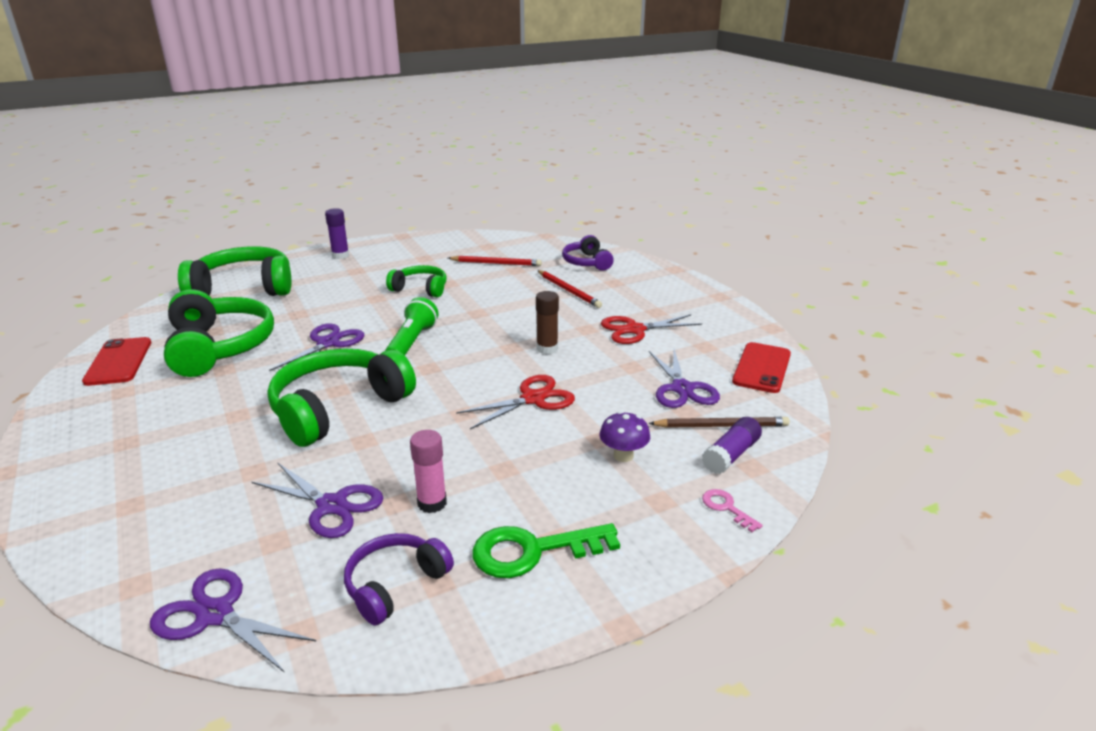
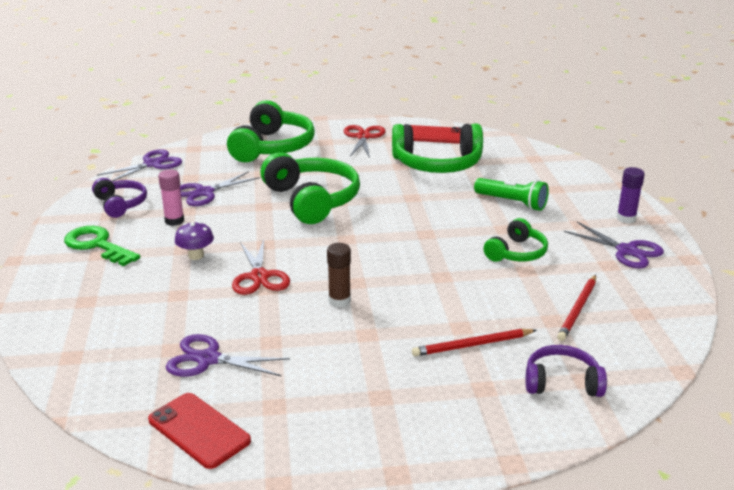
camera: 110 degrees right, 0 degrees up
green headphones [178,246,291,296] -> green headphones moved to [227,100,315,162]
purple scissors [269,323,364,371] -> purple scissors moved to [564,222,664,268]
green flashlight [385,297,438,356] -> green flashlight moved to [474,178,549,211]
green key [472,523,620,578] -> green key turned 60 degrees counterclockwise [64,226,140,266]
purple mushroom [600,411,650,462] -> purple mushroom moved to [175,222,214,260]
red scissors [601,314,702,344] -> red scissors moved to [344,125,385,158]
brown pencil [649,417,790,428] -> none
purple glue stick [702,417,762,474] -> none
pink key [702,489,763,532] -> none

